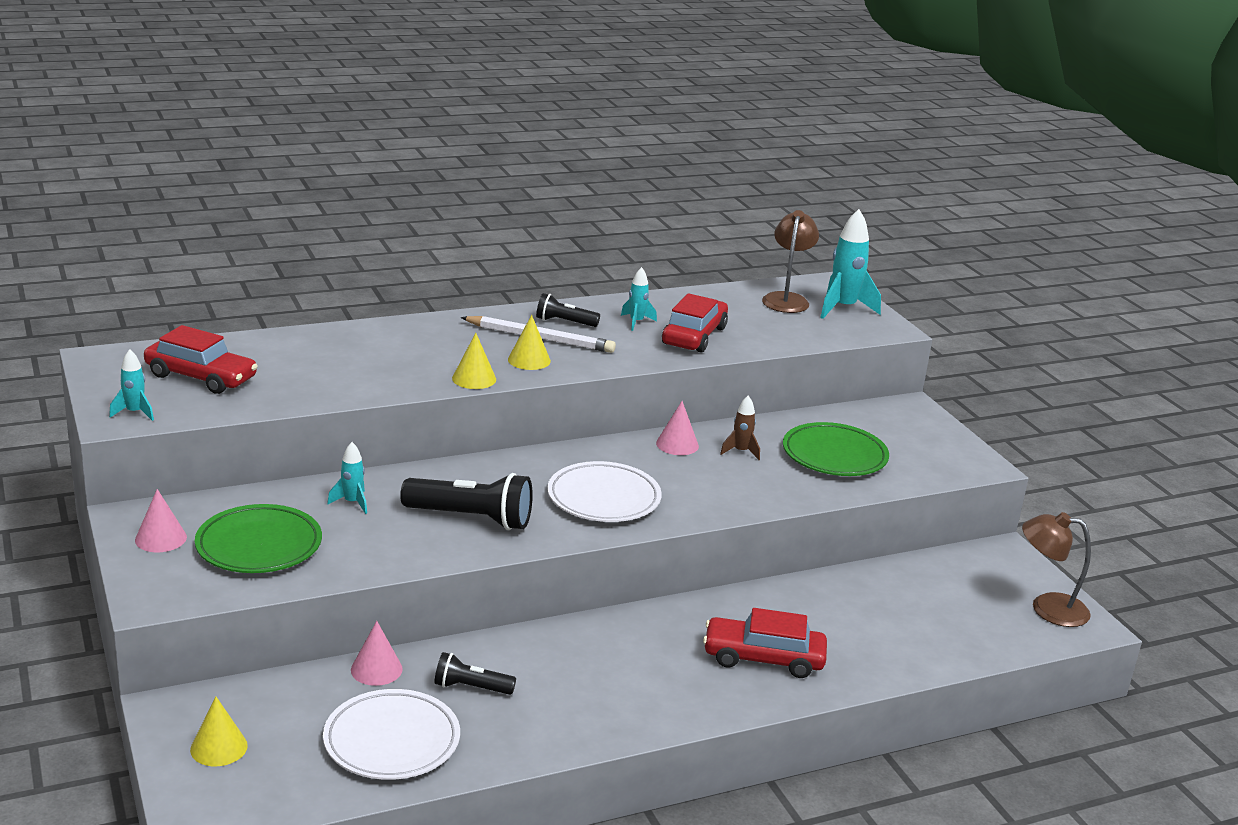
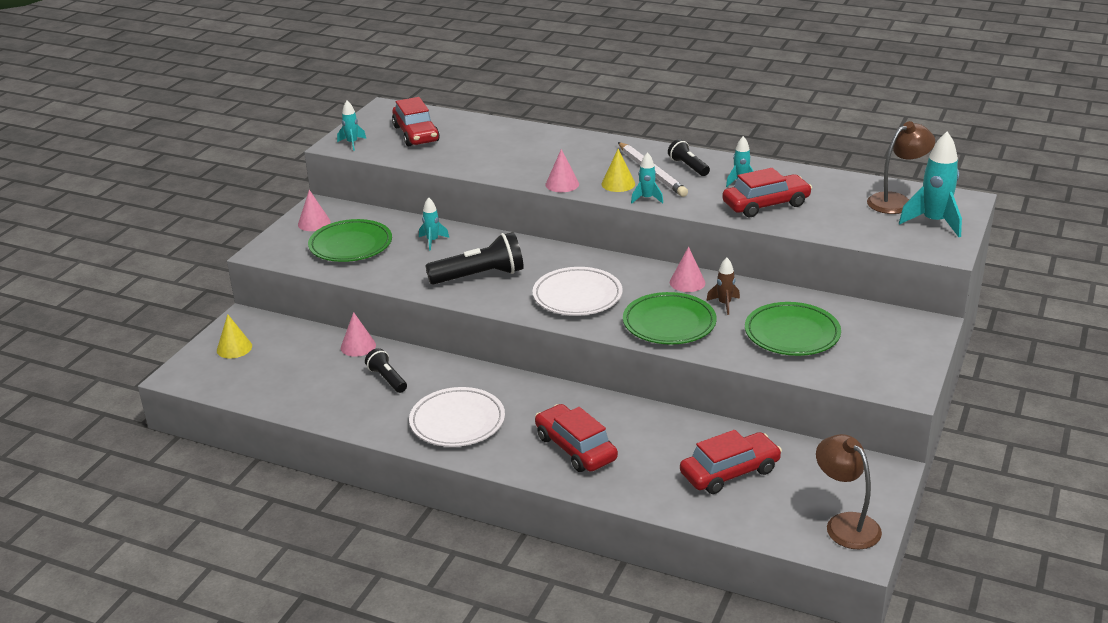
camera: 50 degrees right, 5 degrees up
white plate [323,689,460,780] -> white plate moved to [409,387,505,447]
black flashlight [400,473,533,530] -> black flashlight turned 75 degrees counterclockwise [425,232,524,285]
yellow cone [452,333,496,389] -> pink cone [545,149,579,192]
none -> green plate [623,292,717,345]
none -> turquoise rocket [631,152,663,204]
none -> red car [680,430,782,494]

